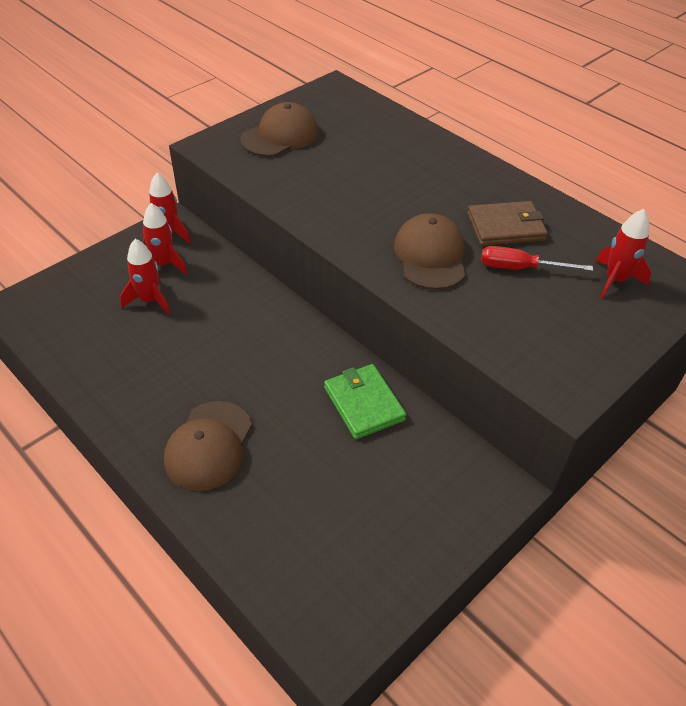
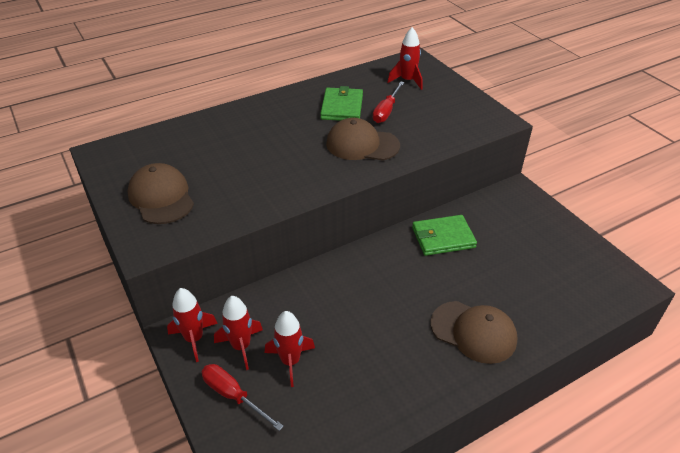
camera: 75 degrees left, 5 degrees down
brown wallet [467,201,548,246] -> green wallet [320,86,363,121]
none -> red screwdriver [201,364,284,431]

